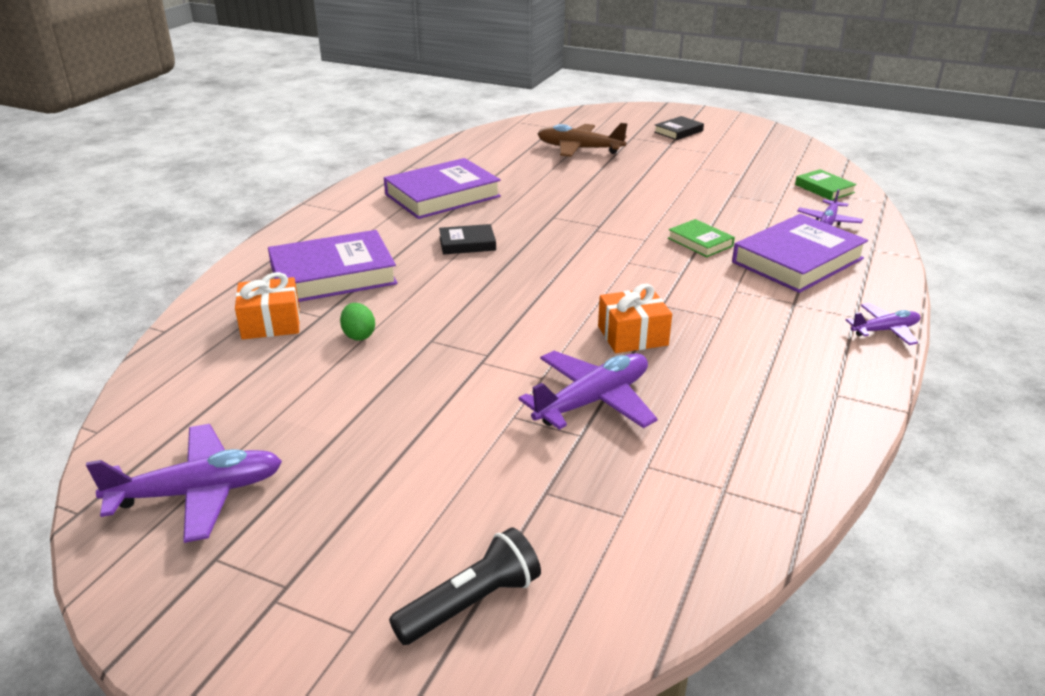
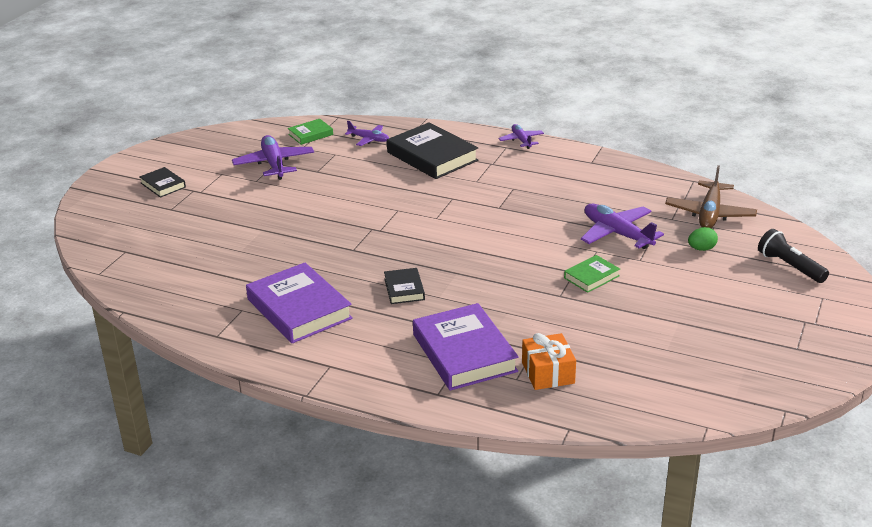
camera: 90 degrees left, 0 degrees up
purple plane [86,424,282,543] -> purple plane moved to [232,135,314,180]
green egg [340,303,375,341] -> green egg moved to [688,227,718,251]
brown plane [537,123,628,157] -> brown plane moved to [665,165,757,228]
orange gift [598,284,672,353] -> none
green book [668,219,735,257] -> green book moved to [564,255,620,293]
purple book [732,214,868,293] -> black book [387,122,478,179]

